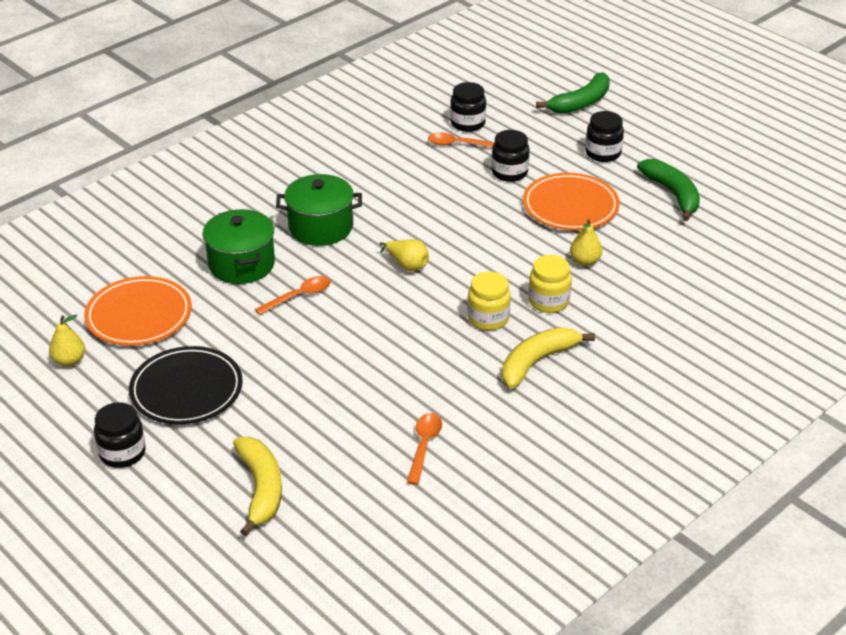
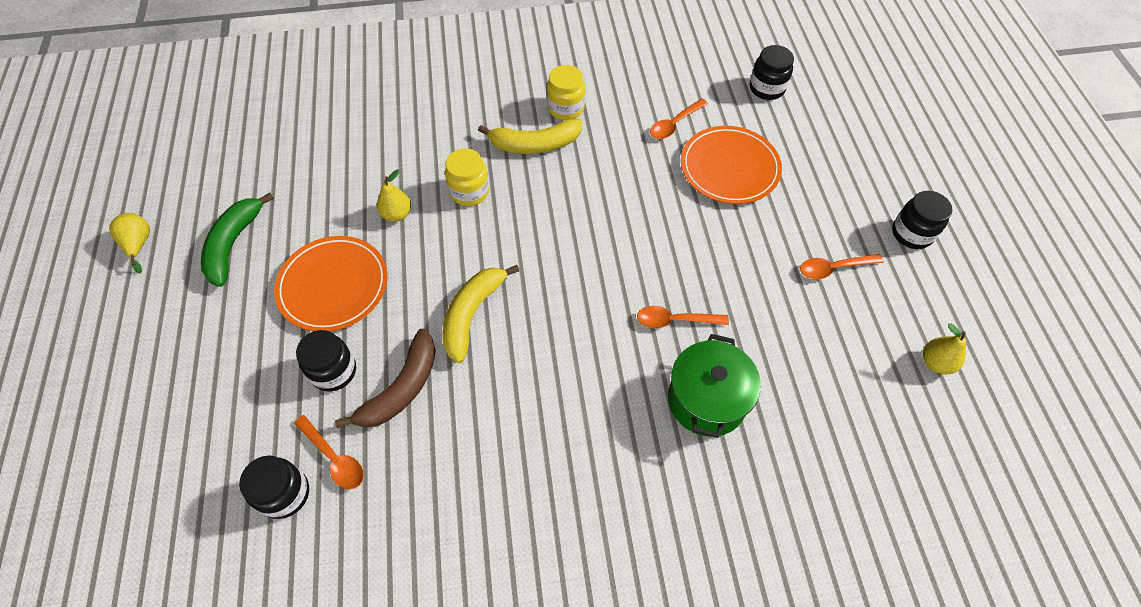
camera: 145 degrees left, 20 degrees up
orange plate [84,276,192,346] -> orange plate moved to [681,126,782,204]
black plate [129,346,243,424] -> orange spoon [800,254,884,279]
yellow banana [233,437,282,536] -> yellow banana moved to [442,265,519,363]
green pot [276,174,362,246] -> none
yellow pear [379,239,429,271] -> yellow pear moved to [109,213,150,274]
yellow jar [467,271,511,330] -> yellow jar moved to [547,65,585,120]
green banana [536,72,610,114] -> none
black jar [585,111,624,162] -> black jar moved to [750,45,794,100]
none -> brown banana [335,329,436,428]

